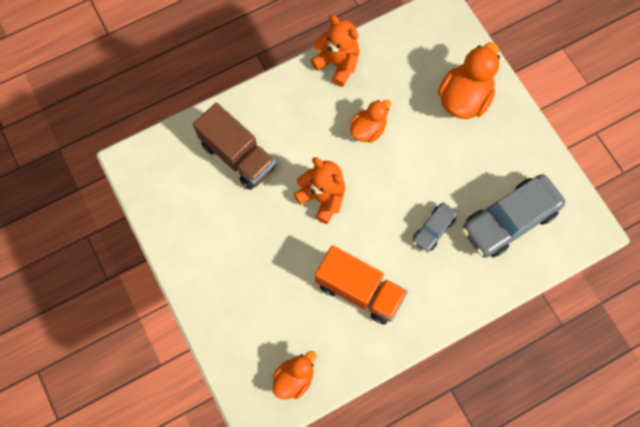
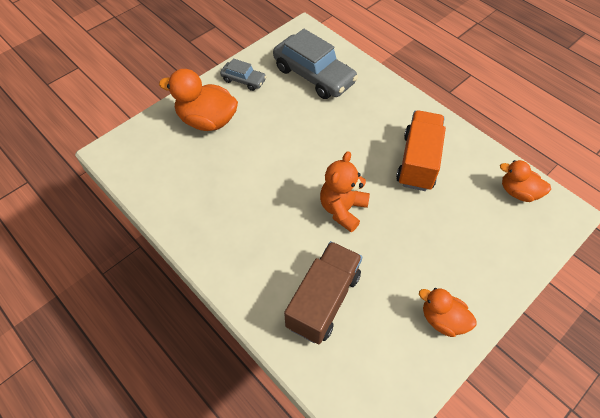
camera: 105 degrees left, 15 degrees down
orange teddy bear [311,15,359,87] -> none
orange duck [350,100,391,143] -> orange duck moved to [419,288,476,337]
grey car [412,203,458,253] -> grey car moved to [220,58,267,91]

